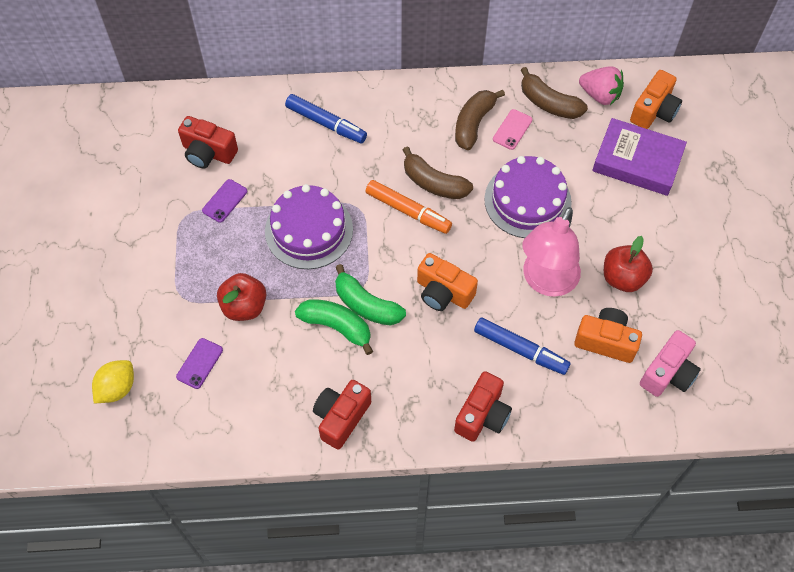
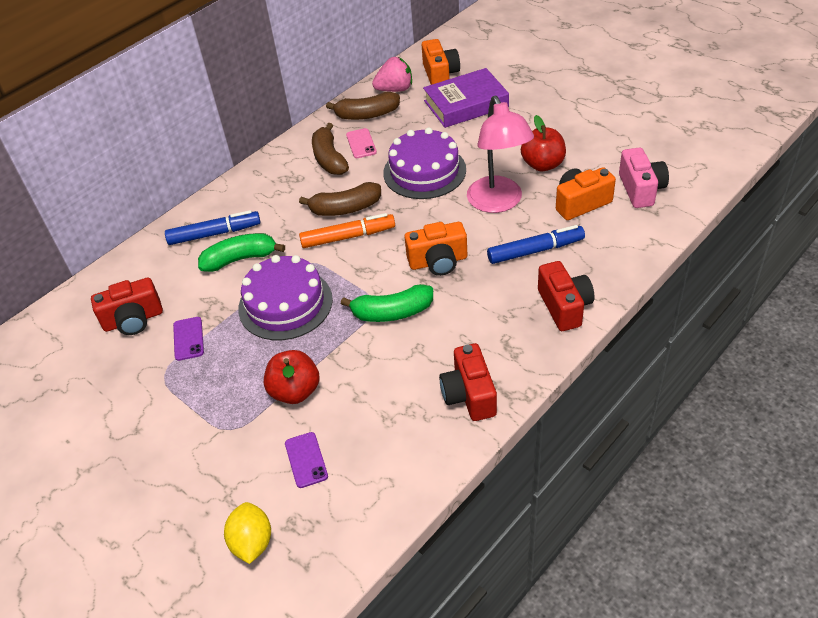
camera: 40 degrees left, 15 degrees down
green banana [295,299,373,355] -> green banana moved to [198,233,285,272]

